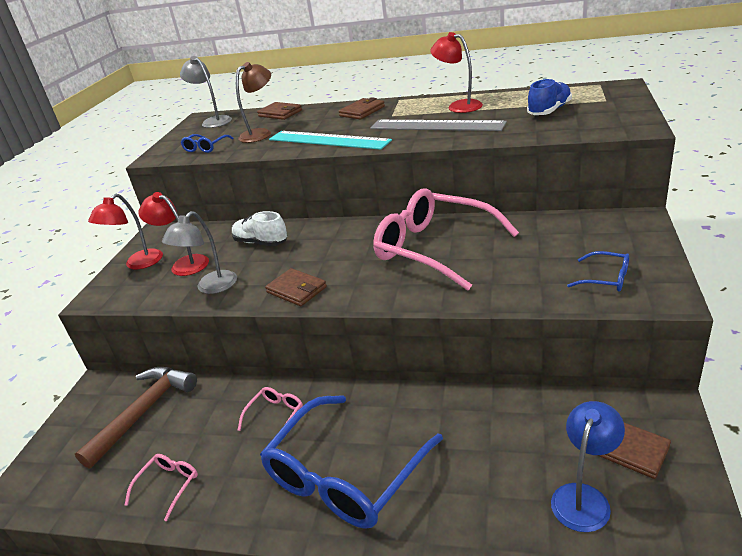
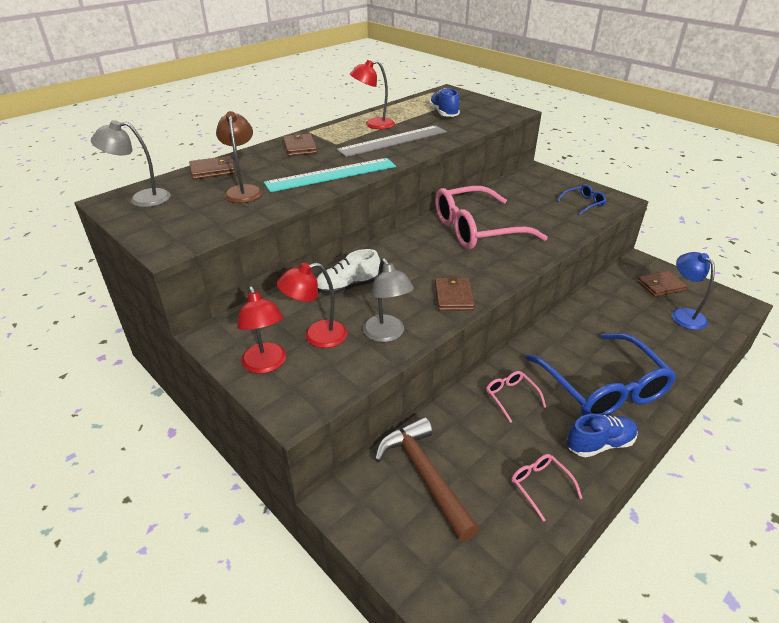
camera: 60 degrees left, 5 degrees up
blue glasses [181,134,233,153] -> none
brown wallet [265,268,327,306] -> brown wallet turned 75 degrees counterclockwise [435,276,475,311]
none -> blue shoe [567,414,638,458]

